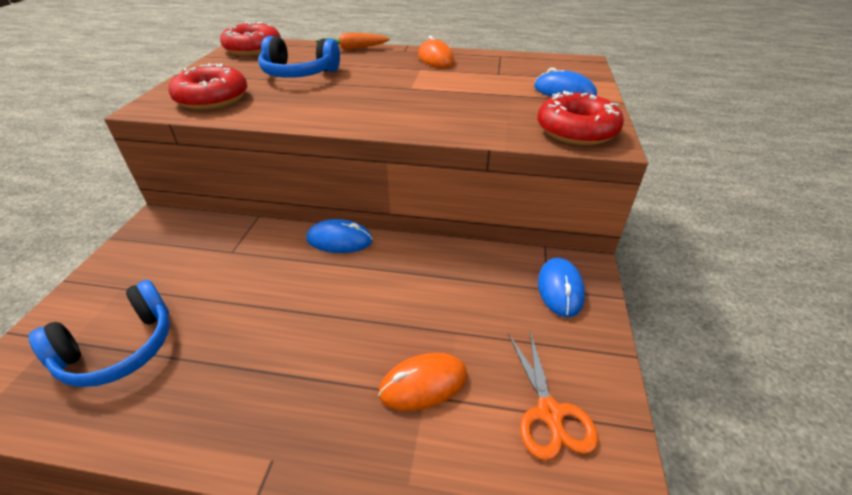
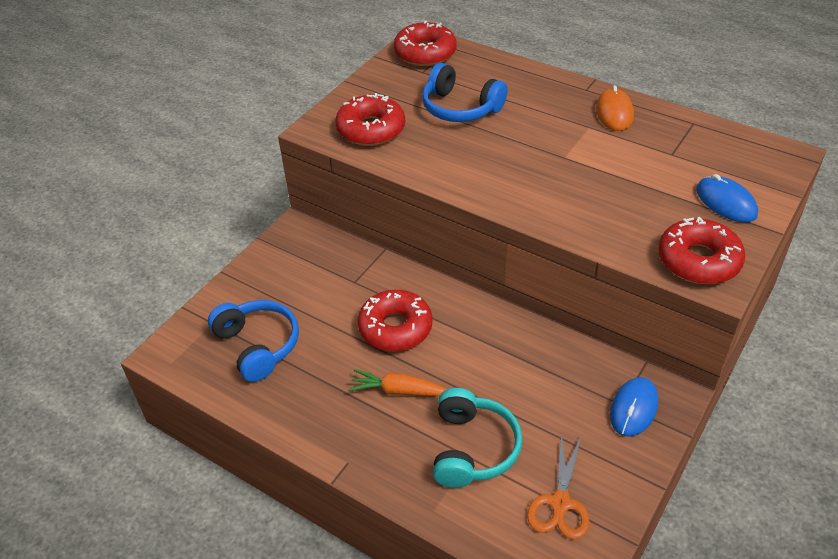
camera: 25 degrees right, 5 degrees up
blue headphones [29,280,170,387] -> blue headphones turned 105 degrees counterclockwise [208,300,299,382]
blue mouse [306,219,373,253] -> none
orange carrot [316,33,390,51] -> orange carrot moved to [349,369,447,396]
orange mouse [378,353,468,411] -> turquoise headphones [433,388,522,488]
none -> red donut [357,290,433,351]

